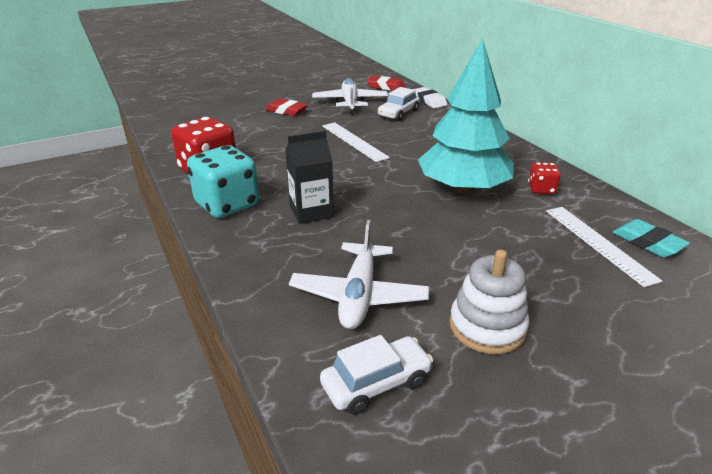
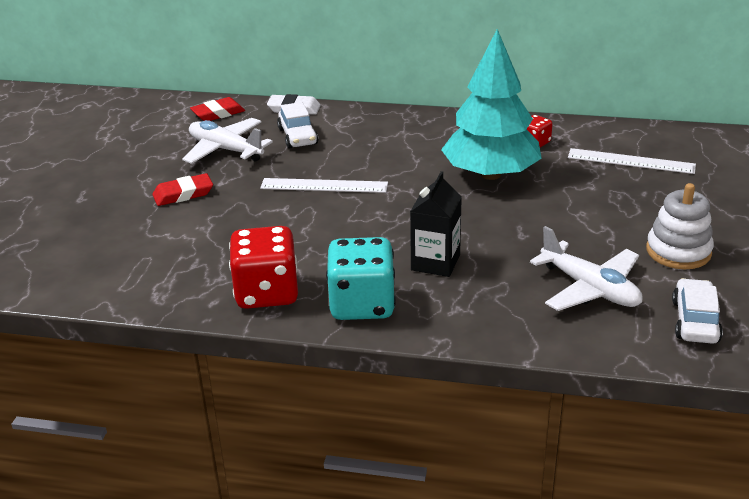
camera: 50 degrees left, 0 degrees up
turquoise eraser [612,219,690,257] -> none

